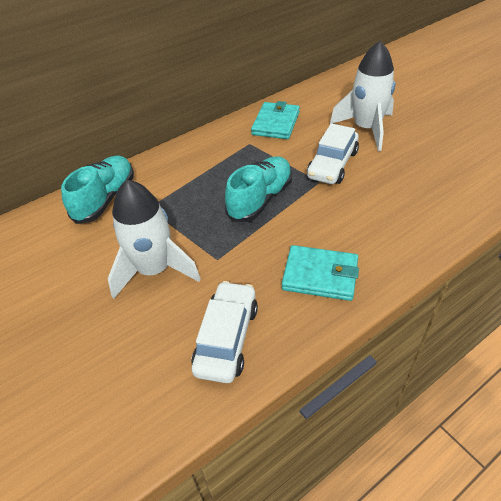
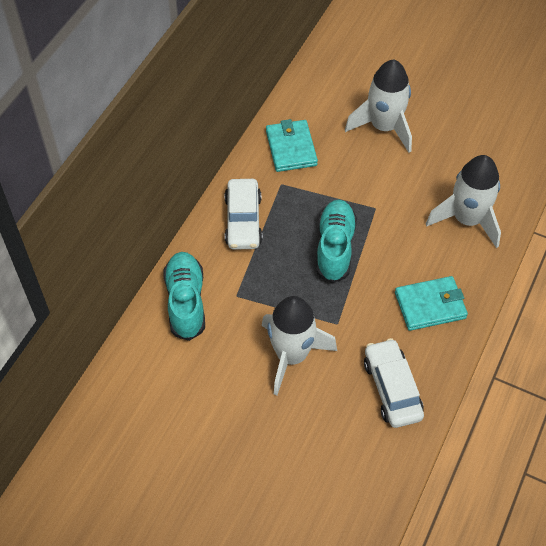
camera: 30 degrees left, 10 degrees up
white car [307,123,359,184] -> white car moved to [225,179,263,250]
none -> white rocket [426,155,501,248]

